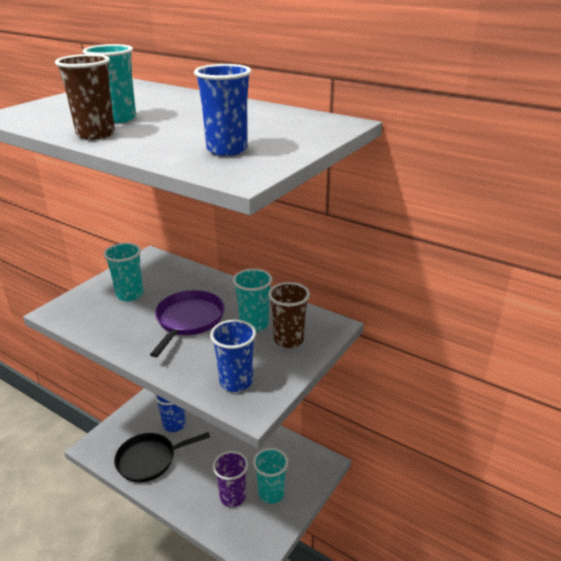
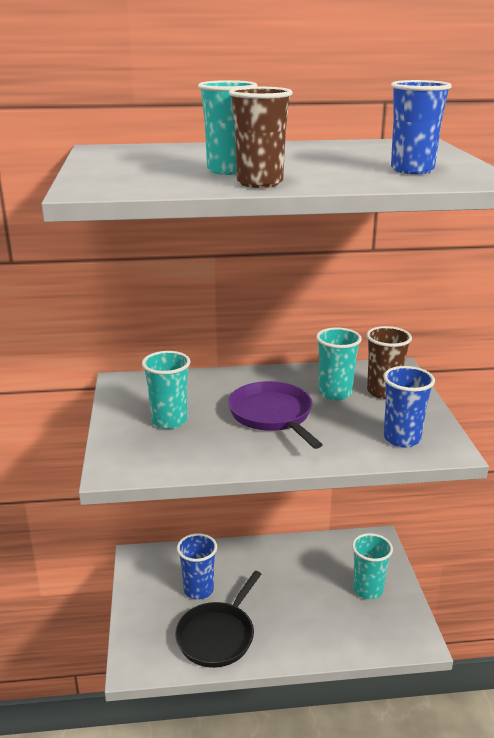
camera: 40 degrees left, 5 degrees down
purple cup [213,451,248,507] -> none

